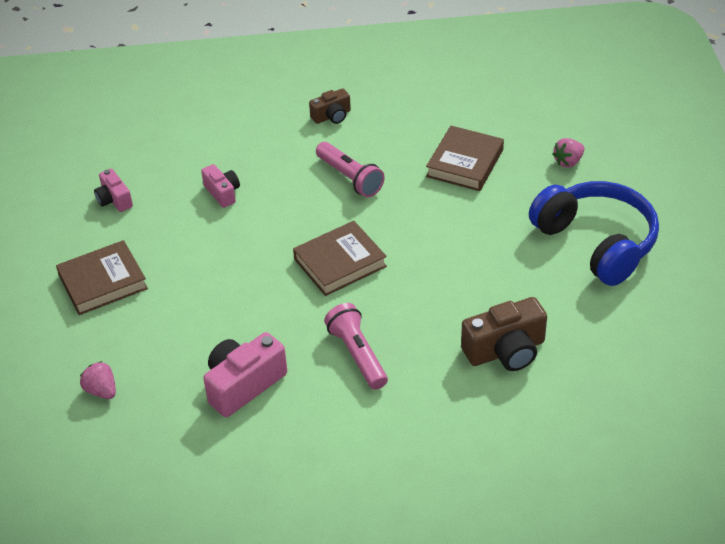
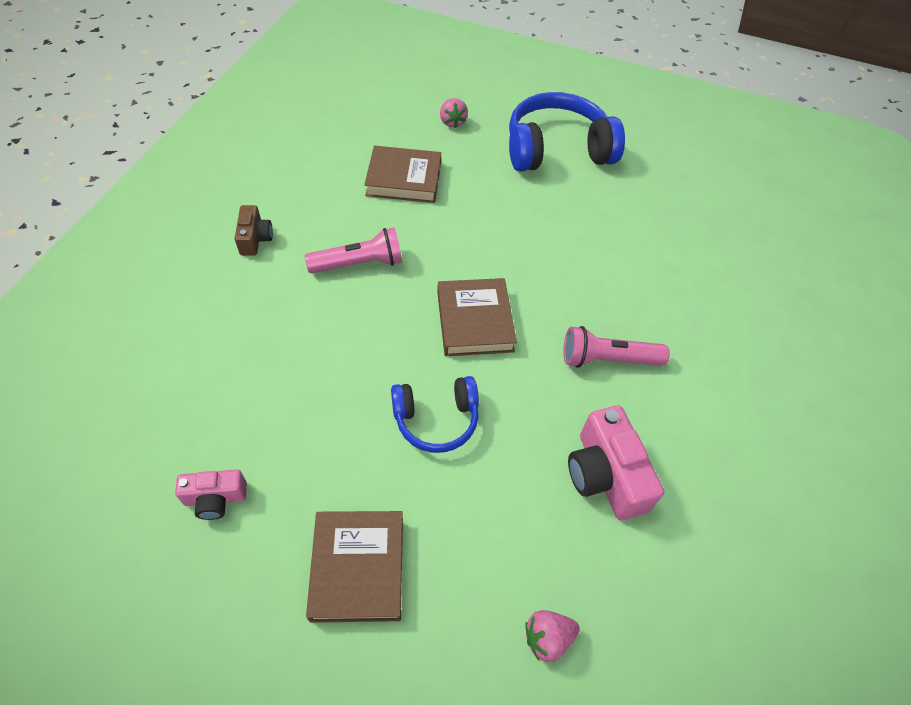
camera: 70 degrees left, 10 degrees up
pink camera [201,164,240,208] -> none
brown book [426,126,504,191] -> brown book turned 45 degrees counterclockwise [364,146,441,203]
brown camera [461,297,547,371] -> none
none -> blue headphones [391,376,479,453]

